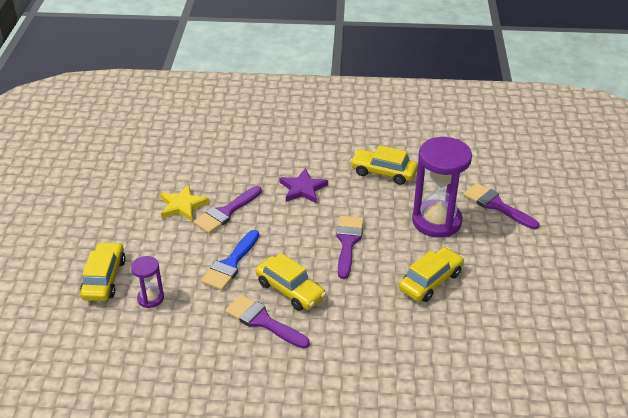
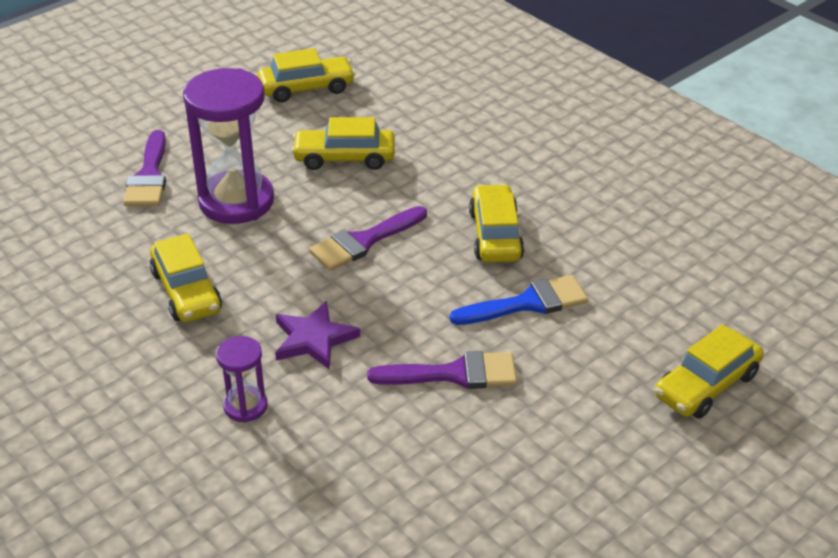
camera: 135 degrees left, 0 degrees up
purple hourglass [131,256,164,308] -> purple hourglass moved to [216,336,268,423]
yellow star [160,185,209,221] -> none
purple brush [225,295,310,349] -> none
none -> yellow car [257,48,356,102]

